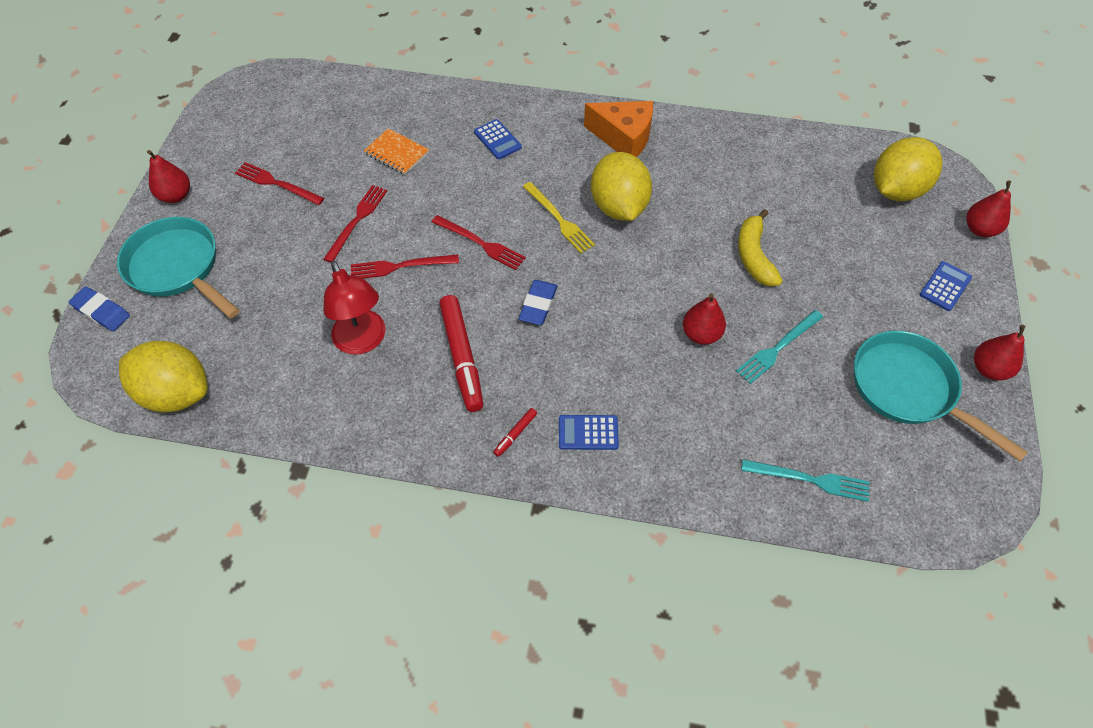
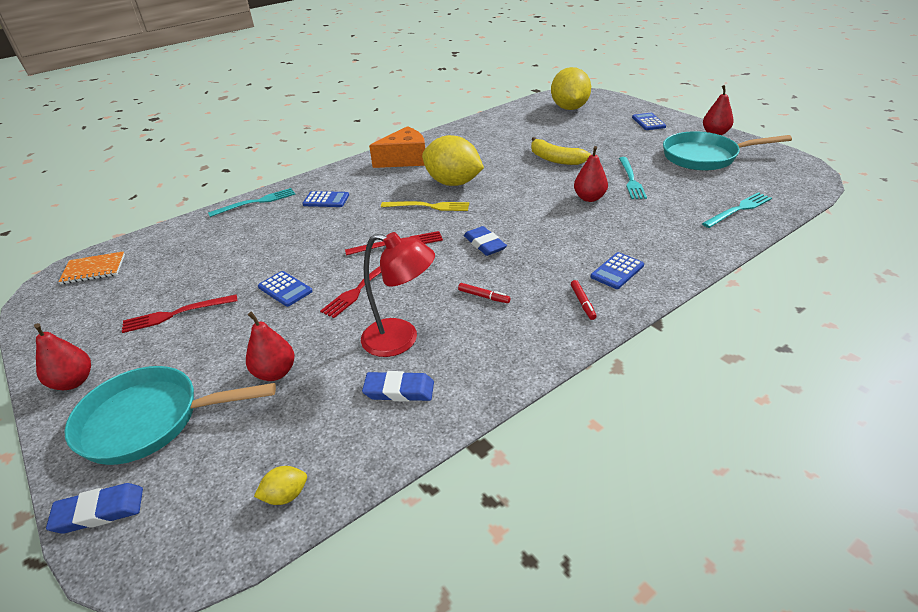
camera: 45 degrees left, 20 degrees down
yellow lemon [119,341,208,412] -> yellow lemon [254,466,307,505], size x0.41
red fork [323,185,387,263] -> blue calculator [258,271,313,307]
orange notebook [364,128,429,175] -> orange notebook moved to [58,251,125,284]
red marker [439,295,483,412] -> red marker [458,283,511,303], size x0.44
red pear [966,181,1011,237] -> red pear moved to [246,312,295,381]
none -> turquoise fork [208,188,295,217]
none -> blue eraser [362,371,434,401]

